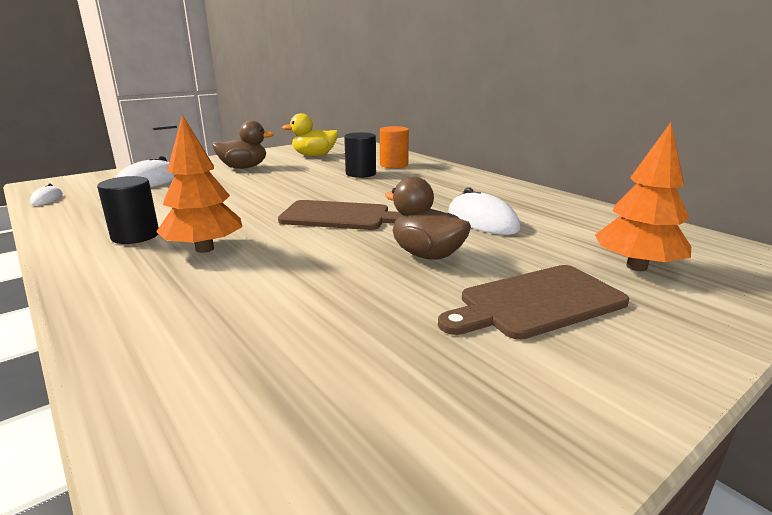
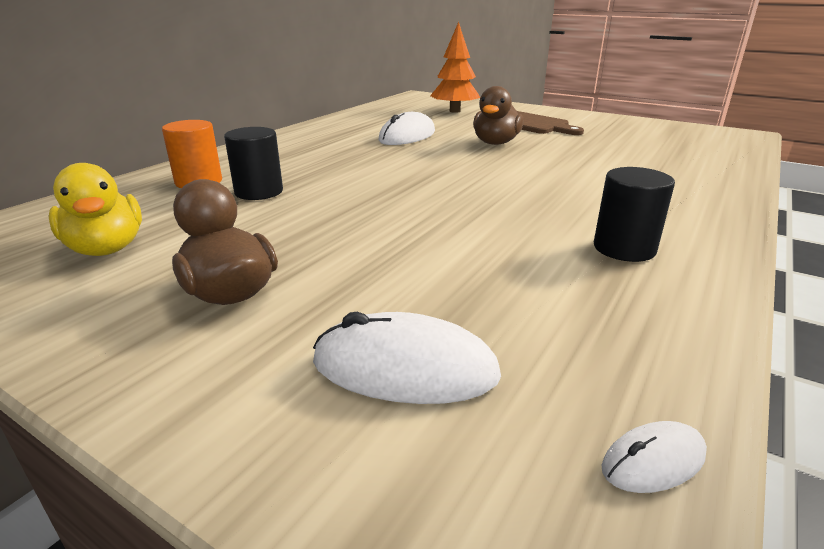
camera: 110 degrees left, 5 degrees up
orange tree [156,114,242,253] -> none
brown cutting board [278,200,402,230] -> none

